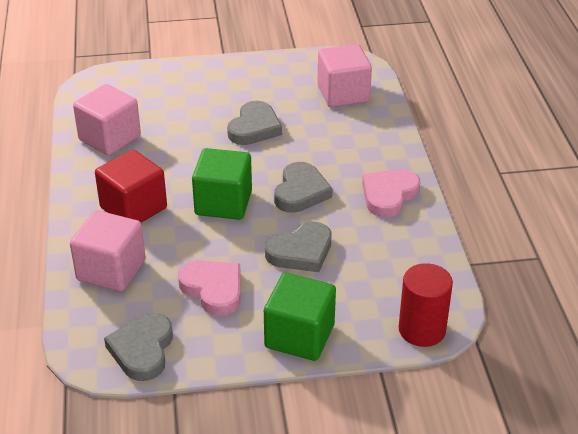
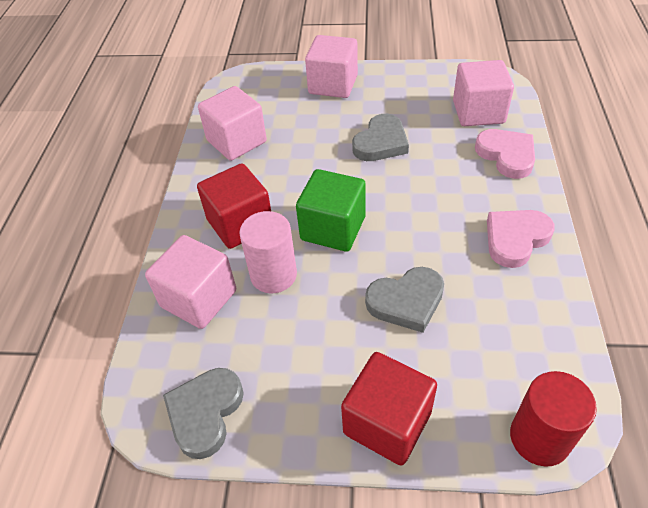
camera: 15 degrees right, 10 degrees up
pink heart [178,261,241,316] -> pink heart moved to [475,129,535,179]
green cube [264,273,336,361] -> red cube [341,352,437,465]
grey heart [274,162,333,213] -> none
none -> pink cylinder [239,211,297,293]
none -> pink cube [305,35,358,98]

